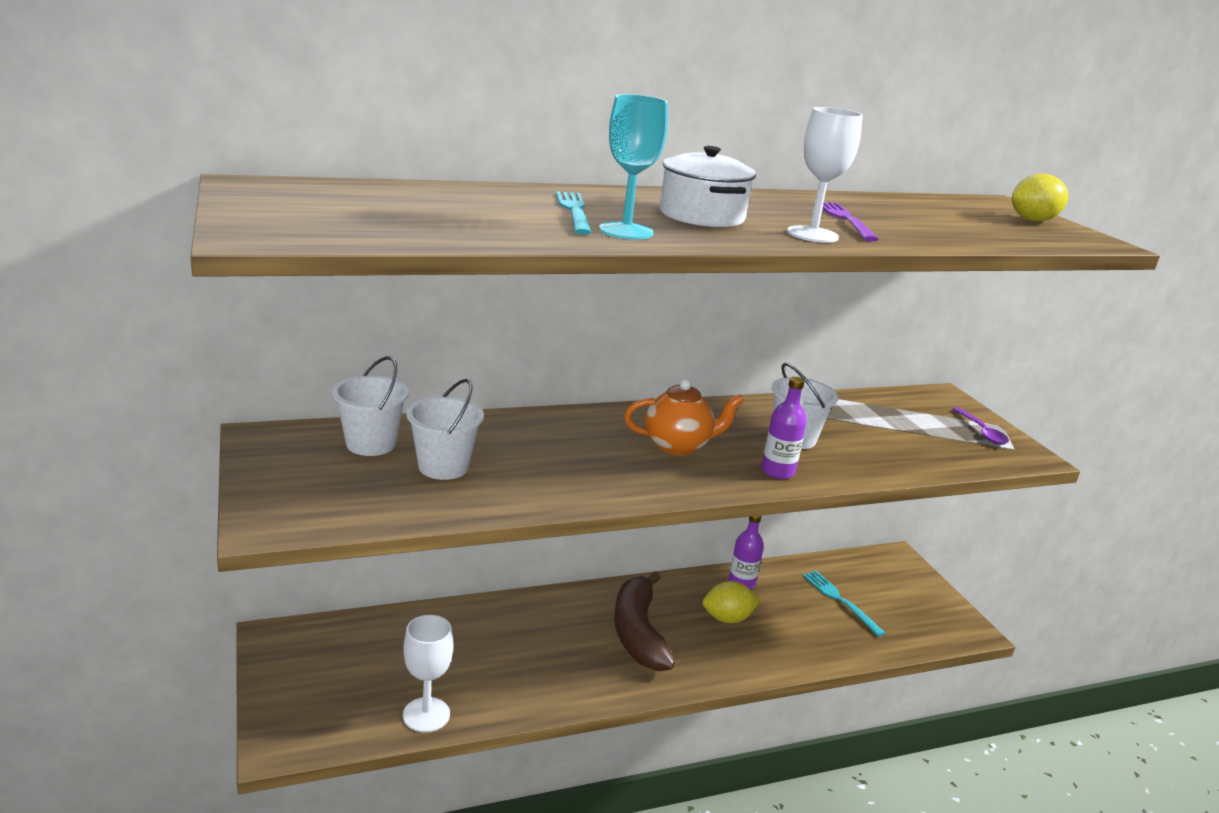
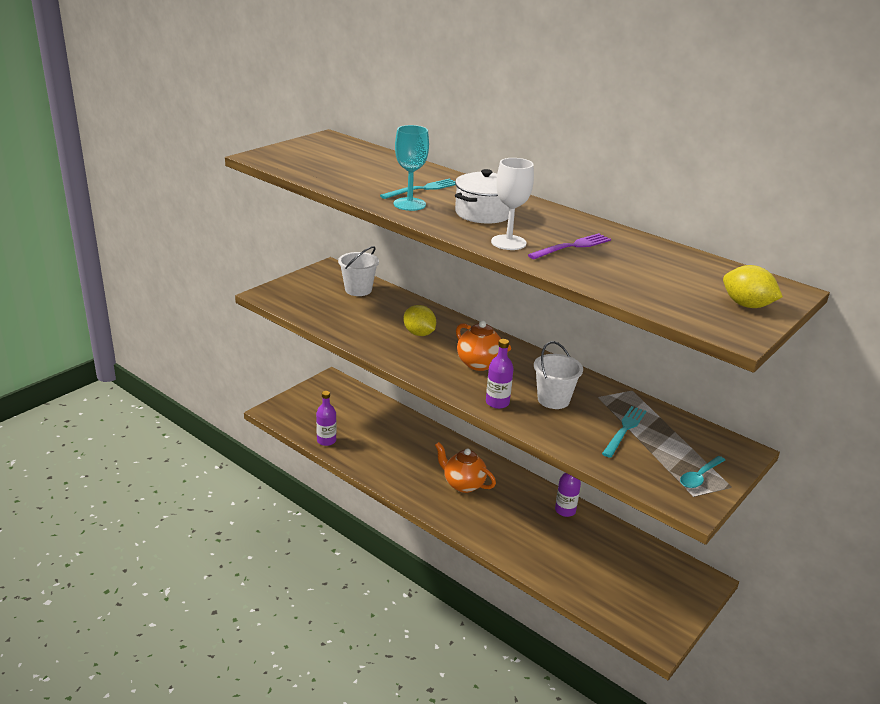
camera: 60 degrees right, 5 degrees up
white goblet [403,615,453,732] -> purple bottle [316,391,336,446]
white bucket [406,379,484,480] -> none
brown banana [614,572,676,671] -> orange teapot [435,442,496,493]
yellow lemon [702,581,760,623] -> yellow lemon moved to [403,305,436,336]
turquoise fork [802,571,886,637] -> turquoise fork moved to [602,406,646,458]
purple spoon [952,407,1009,444] -> turquoise spoon [680,456,725,488]

